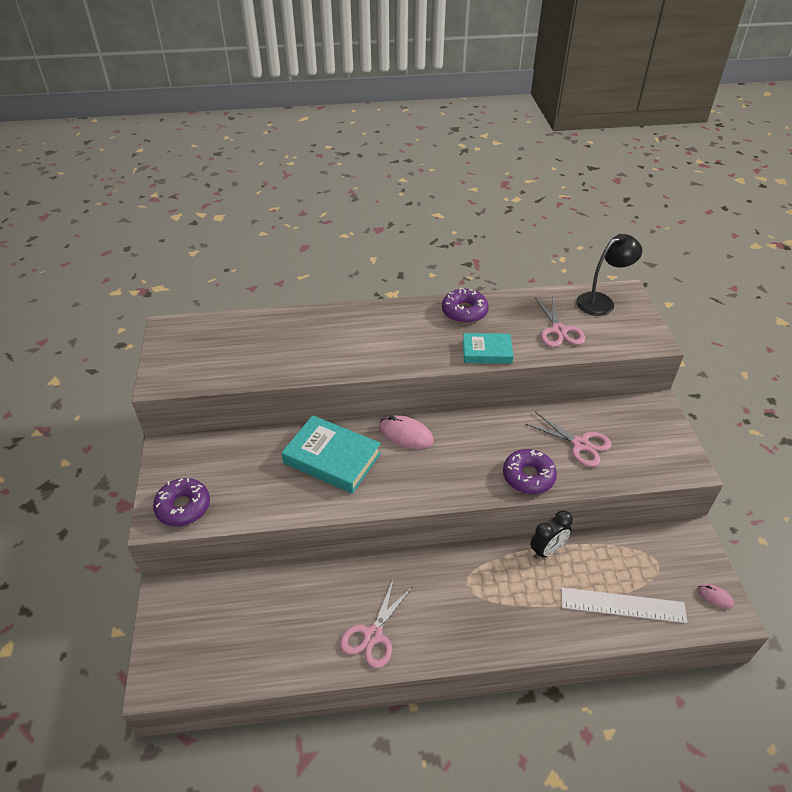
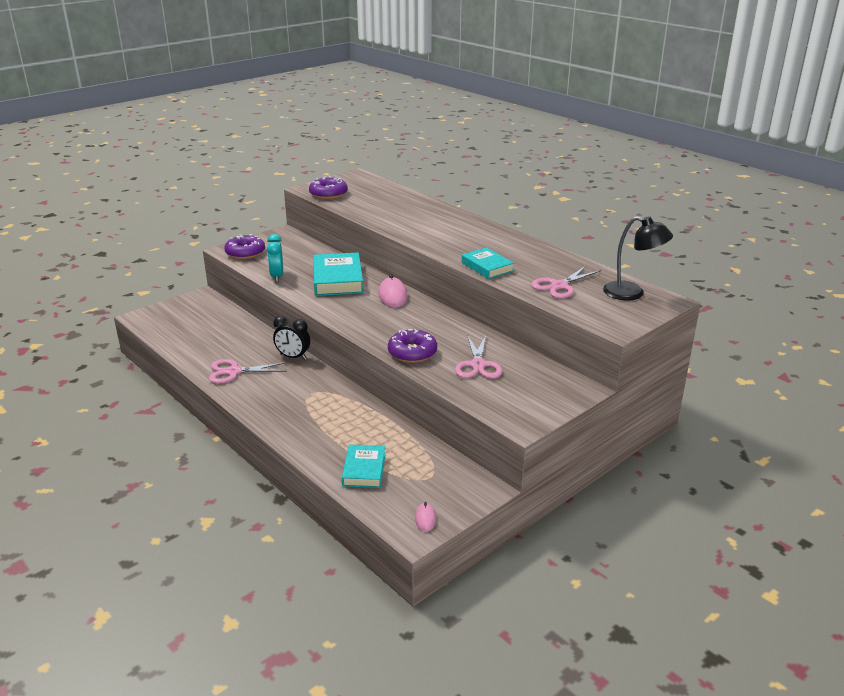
camera: 55 degrees right, 15 degrees down
purple donut [442,287,489,323] -> purple donut moved to [309,176,348,199]
black clock [530,510,573,559] -> black clock moved to [273,316,310,360]
white ruler [561,588,687,623] -> turquoise book [342,445,385,488]
none -> turquoise clock [267,234,283,282]

